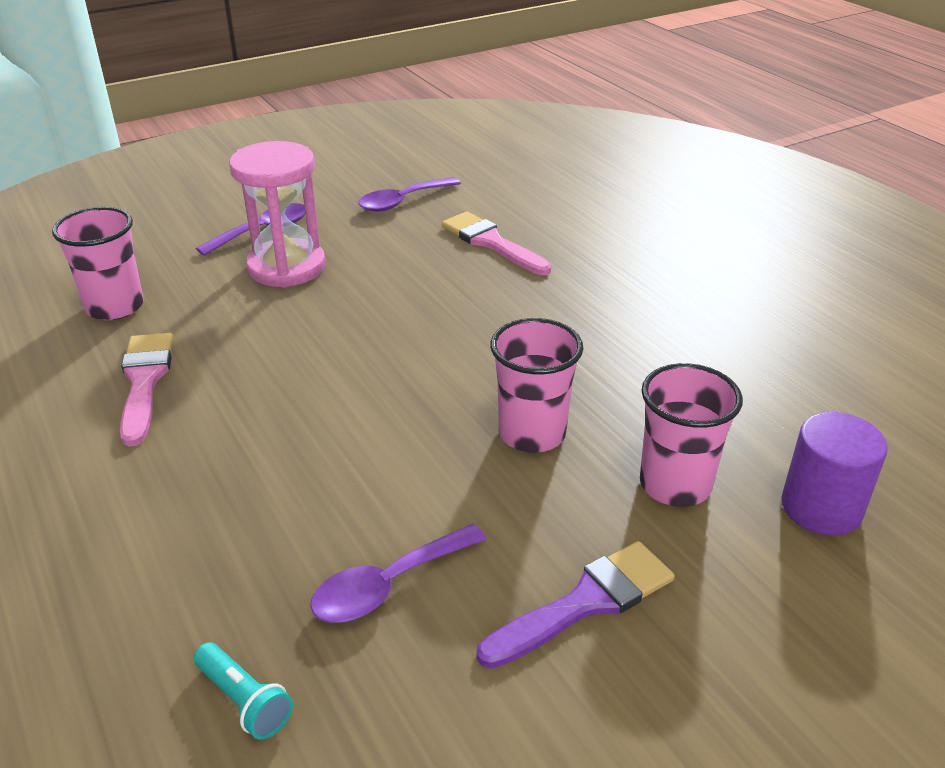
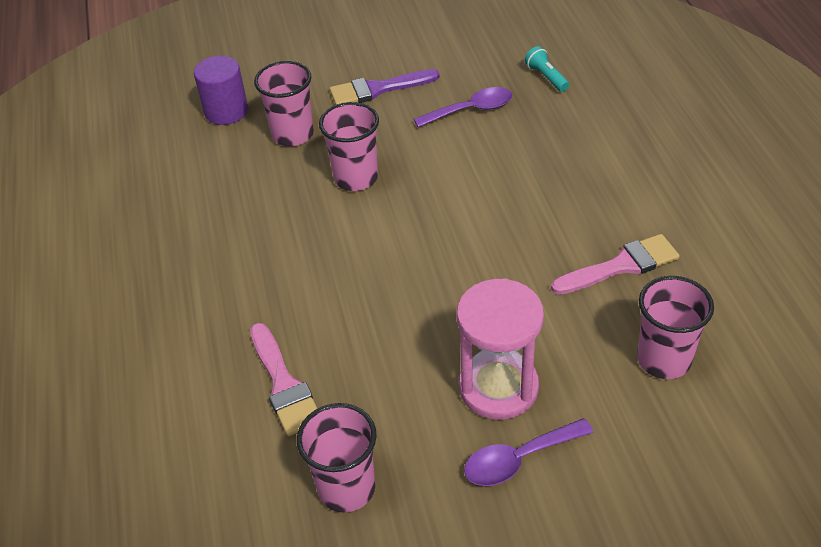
camera: 160 degrees left, 10 degrees up
pink brush [120,333,173,447] -> pink brush turned 120 degrees counterclockwise [551,234,679,295]
purple spoon [358,177,461,212] -> pink cup [297,403,377,513]

